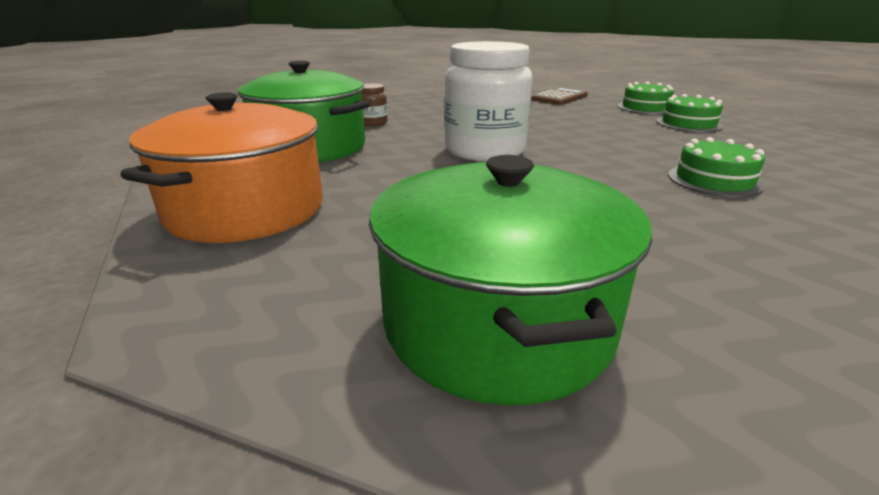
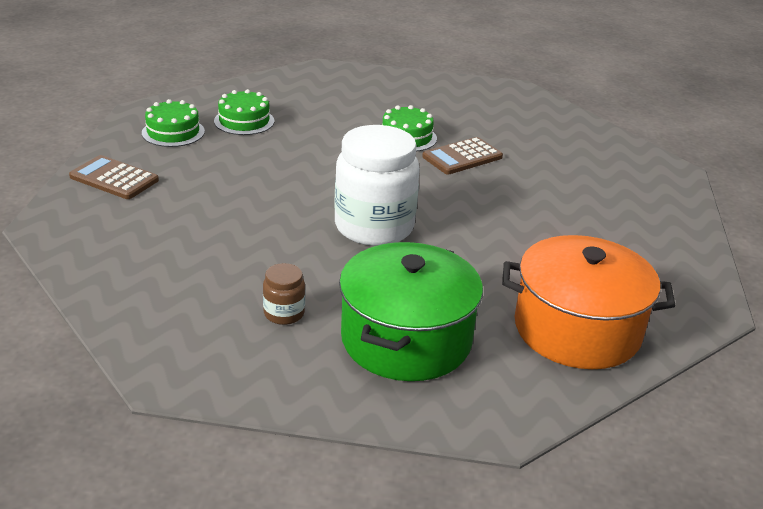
camera: 105 degrees left, 5 degrees up
green pot [369,155,653,405] -> none
none -> brown calculator [422,137,503,175]

